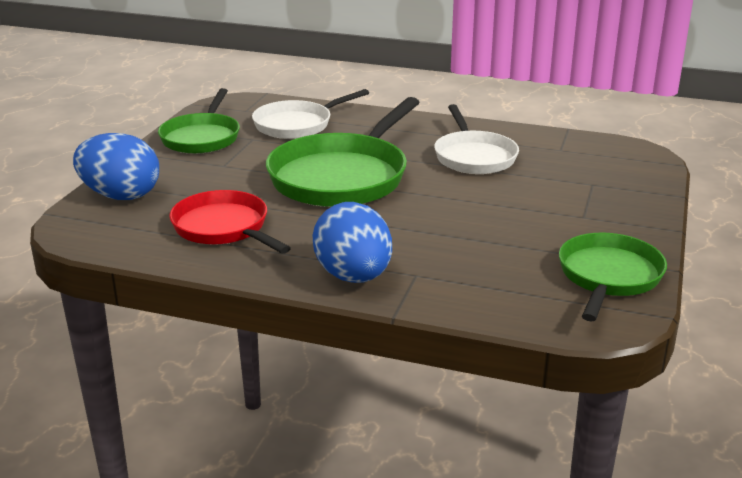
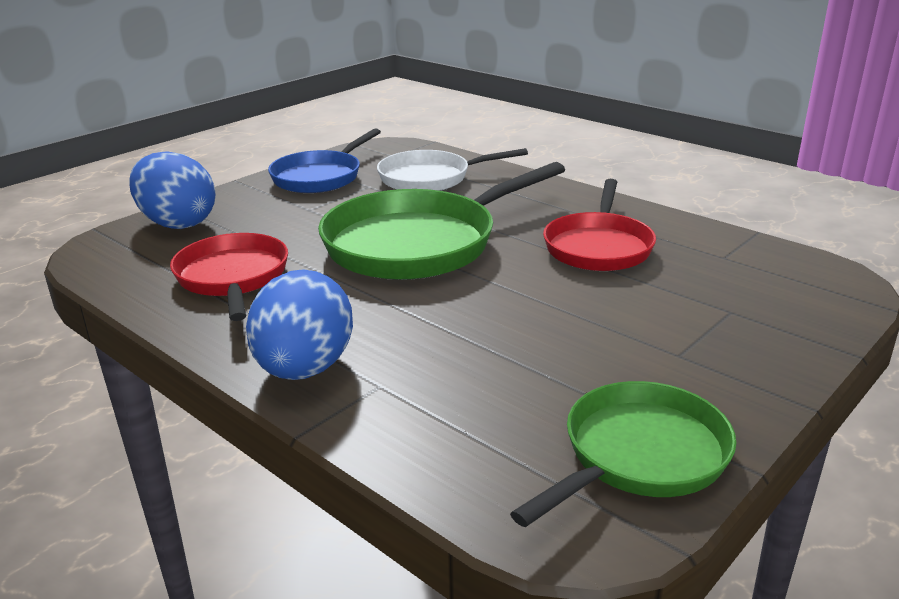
camera: 25 degrees right, 0 degrees up
green pan [158,88,240,154] -> blue pan [268,128,381,193]
white pan [434,104,519,174] -> red pan [543,179,656,271]

